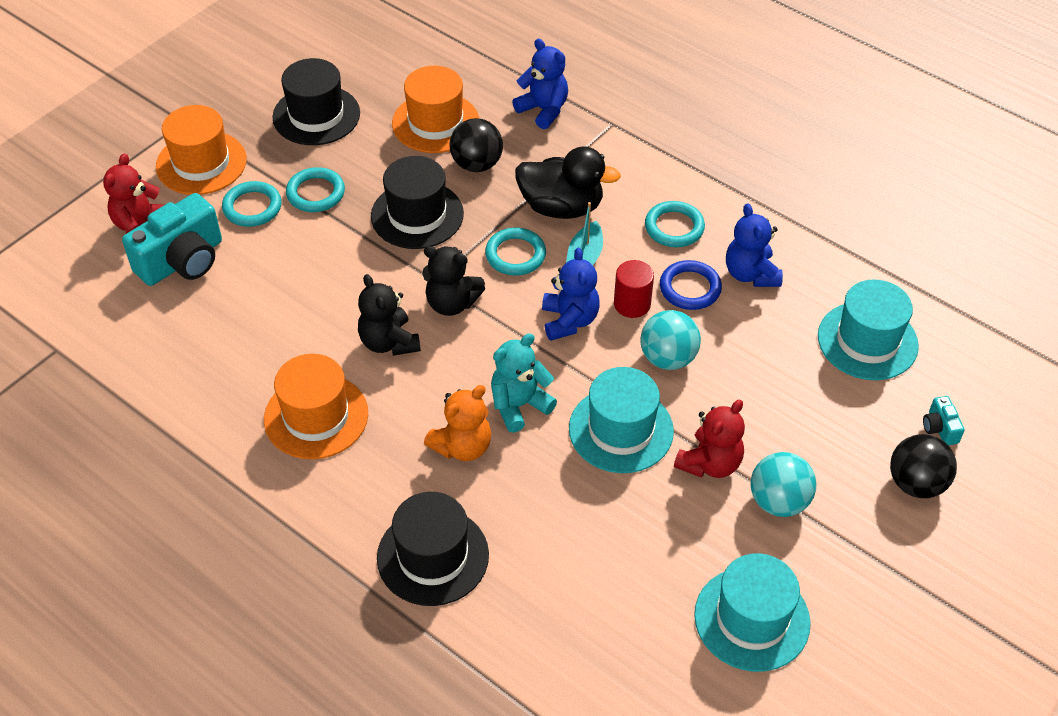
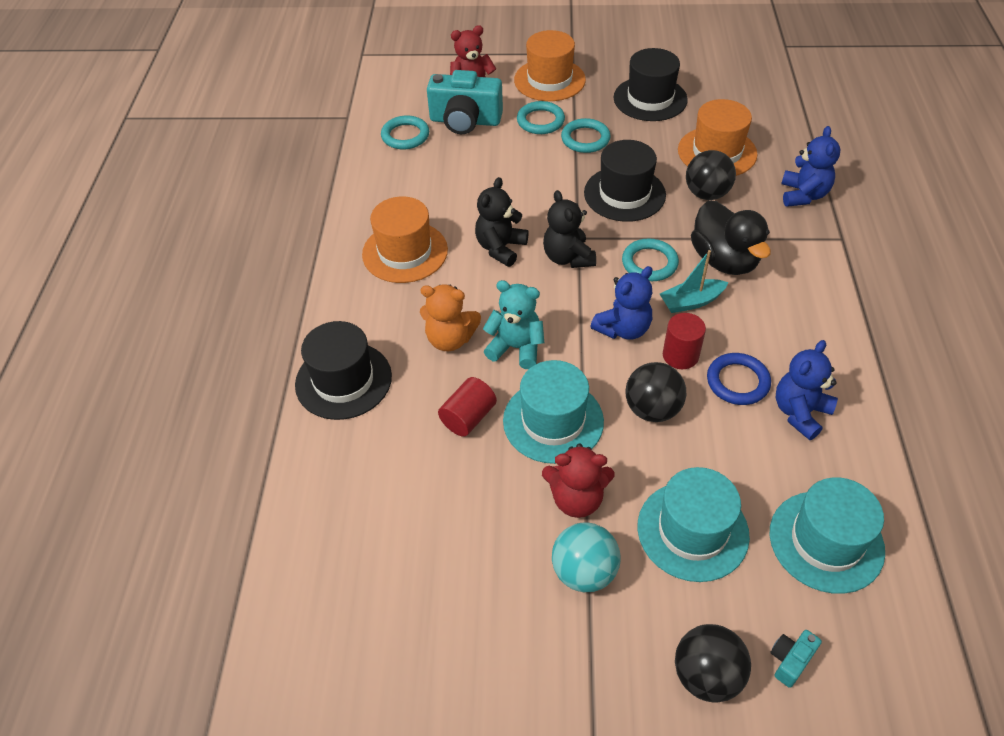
camera: 55 degrees right, 0 degrees up
turquoise ball [640,310,701,370] -> black ball [625,362,686,422]
turquoise ring [645,201,705,247] -> turquoise ring moved to [381,116,429,149]
turquoise hat [694,553,811,672] -> turquoise hat moved to [638,467,750,582]
none -> red cylinder [438,377,497,437]

